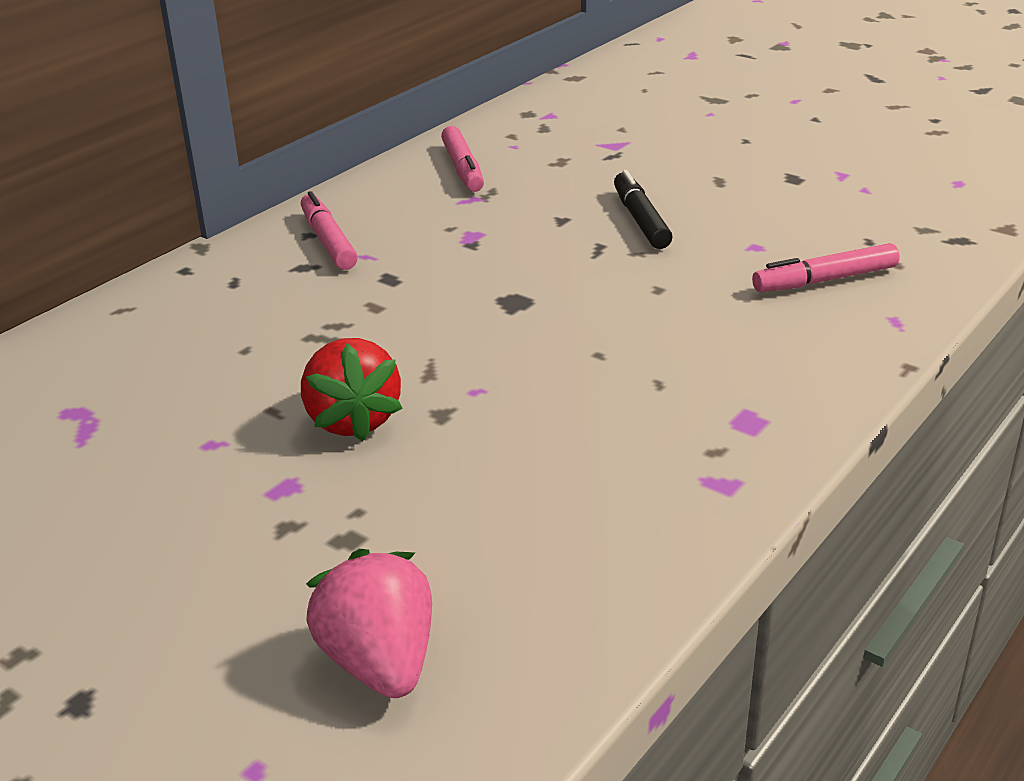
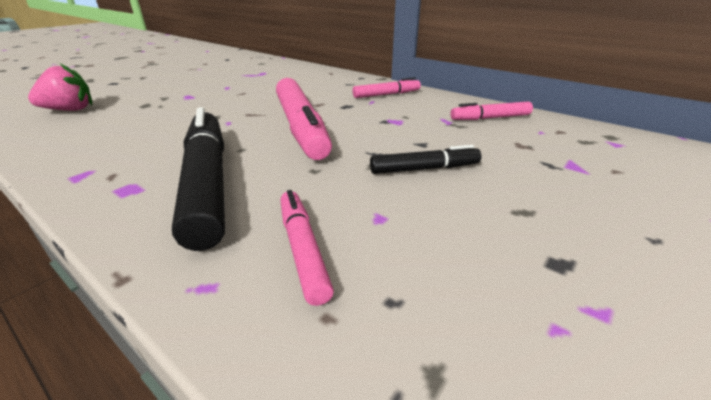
camera: 90 degrees right, 0 degrees up
red strawberry [301,338,403,442] -> none
none -> black marker [172,107,225,251]
none -> pink marker [276,78,332,160]

